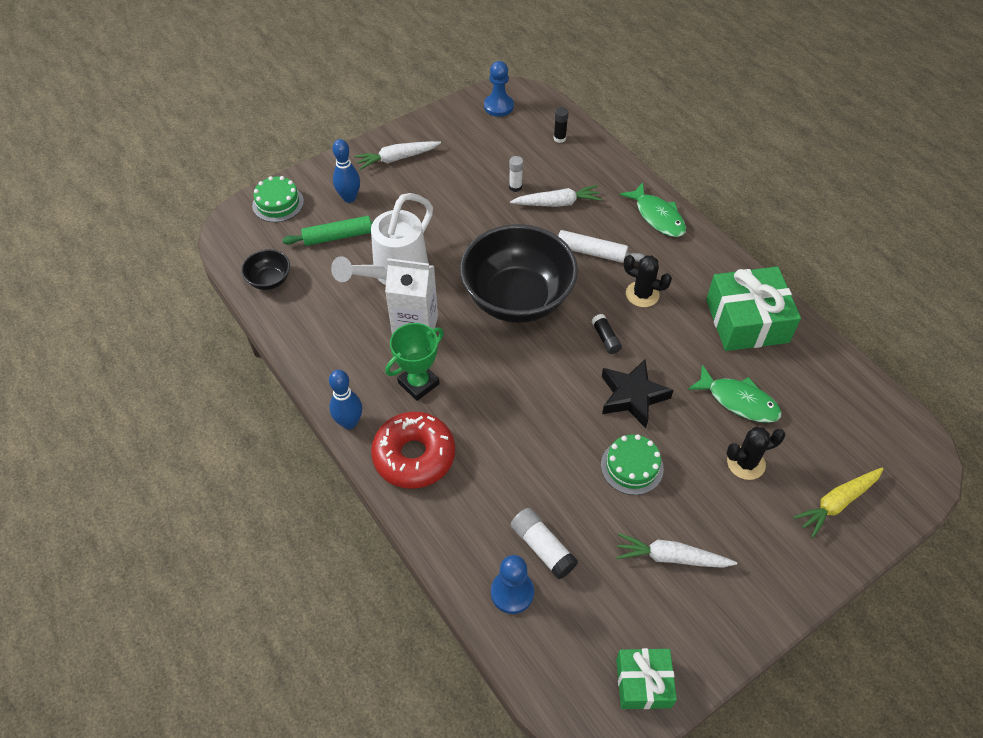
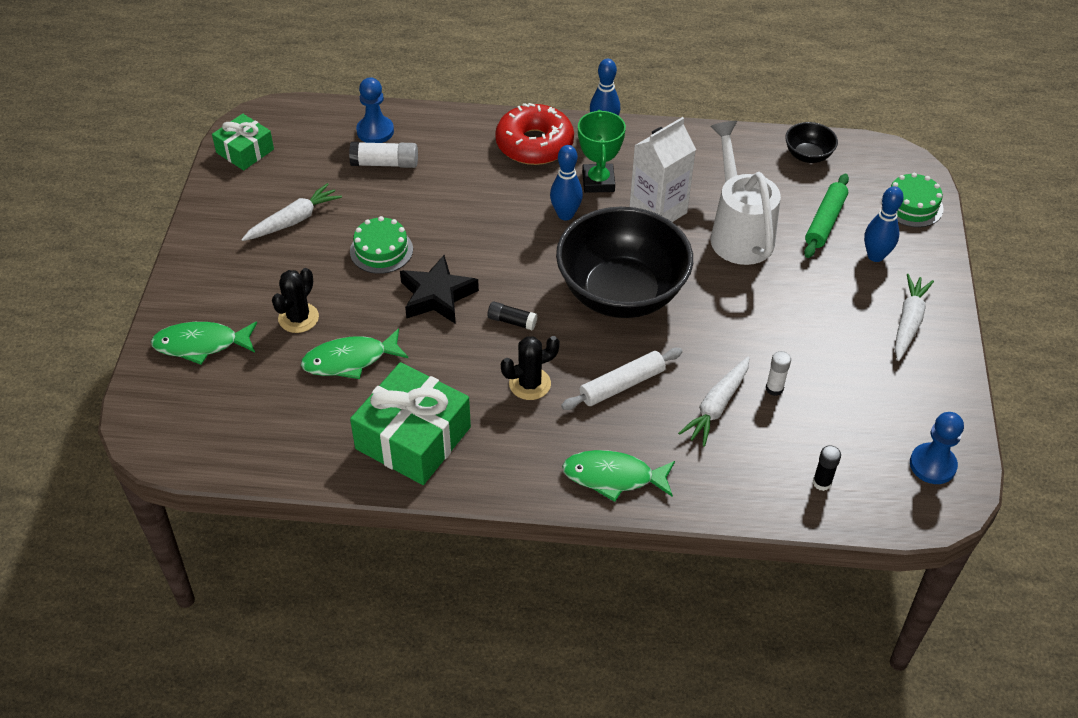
camera: 130 degrees right, 5 degrees down
yellow carrot [793,467,884,538] -> green fish [151,321,257,365]
none -> blue bowling pin [550,145,583,221]

